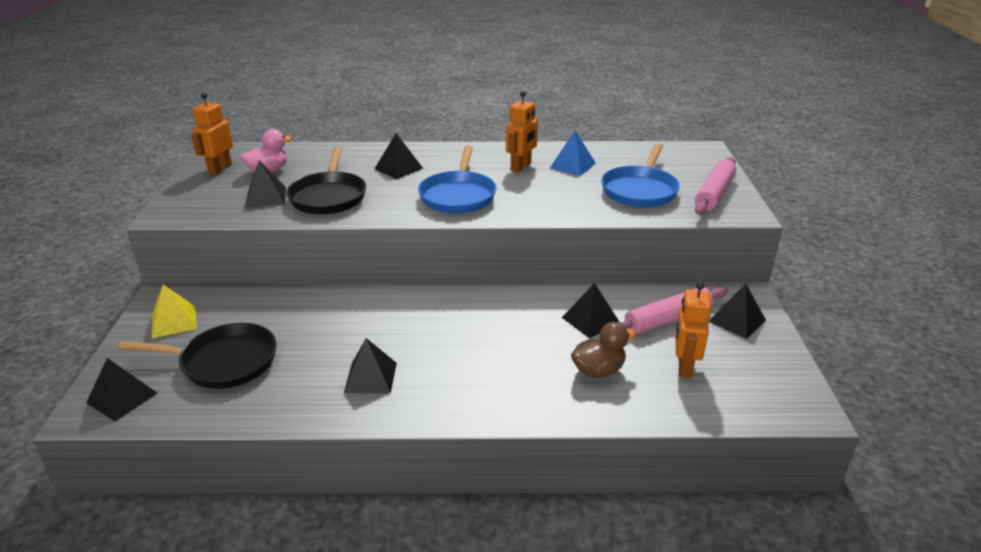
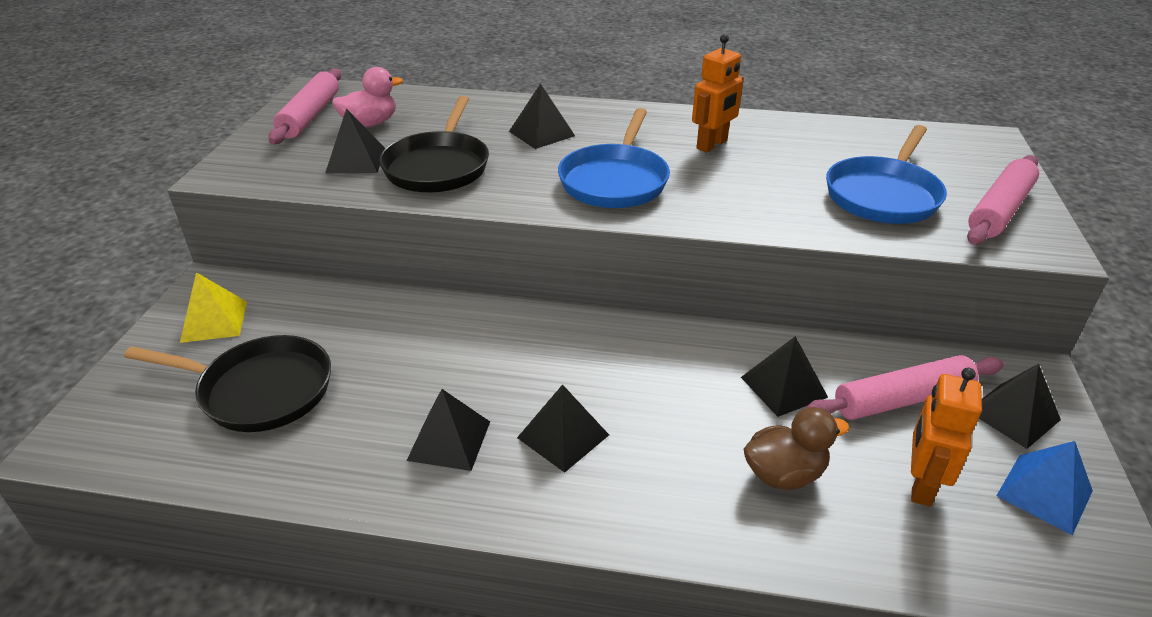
camera: 10 degrees right, 5 degrees up
black pyramid [86,358,157,421] -> black pyramid moved to [517,384,609,473]
orange robot [191,93,233,175] -> pink rolling pin [268,68,341,144]
blue pyramid [550,130,595,176] -> blue pyramid moved to [996,441,1093,535]

